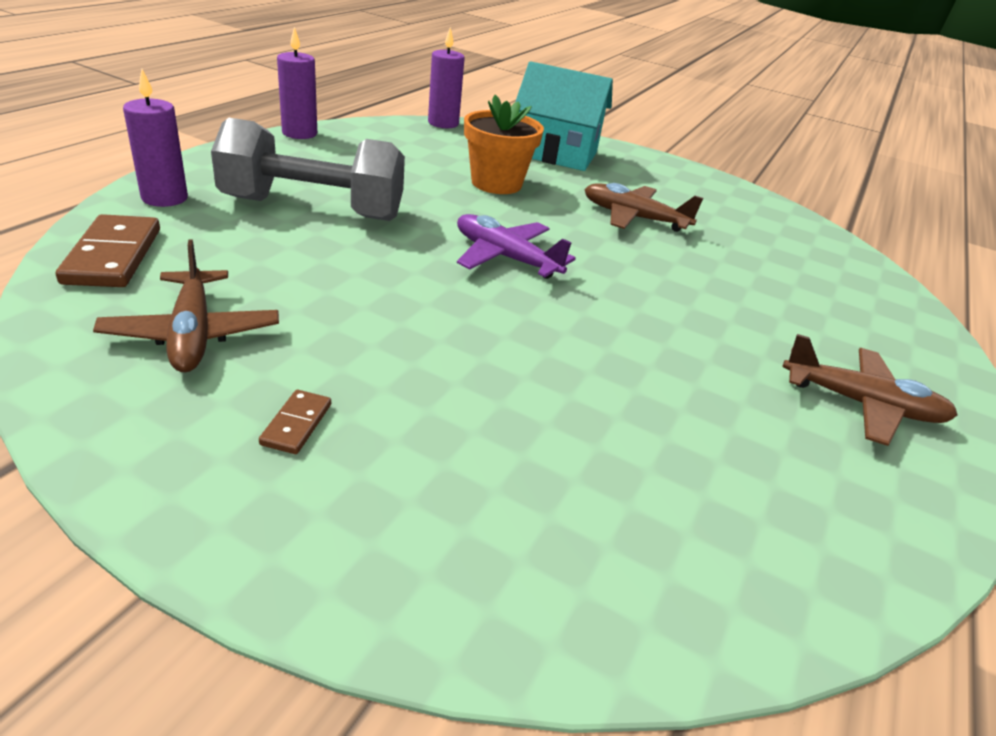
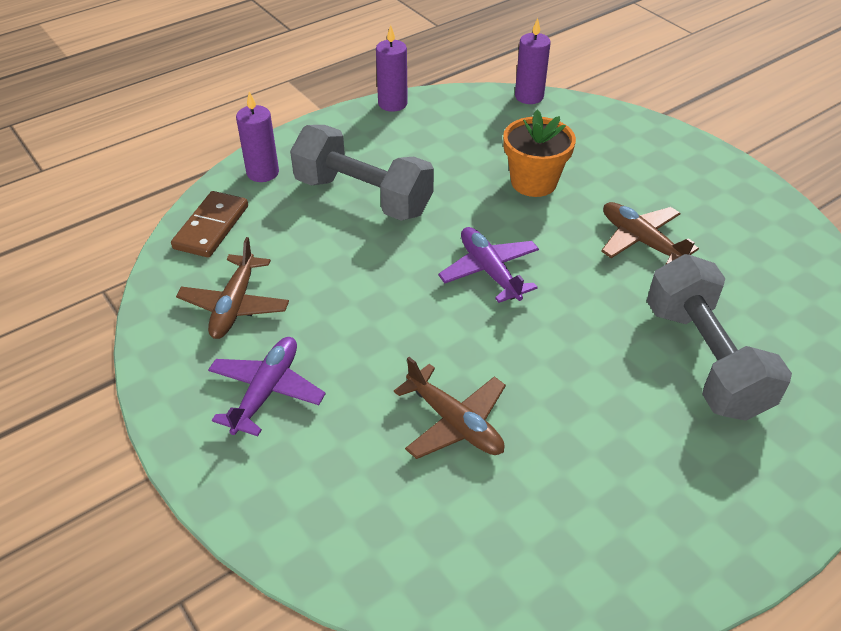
camera: 30 degrees right, 10 degrees up
brown domino [259,390,331,454] -> purple plane [208,337,326,436]
turquoise house [515,61,613,171] -> none
brown plane [782,334,958,446] -> brown plane moved to [394,357,506,459]
none -> grey dumbbell [647,254,792,421]

